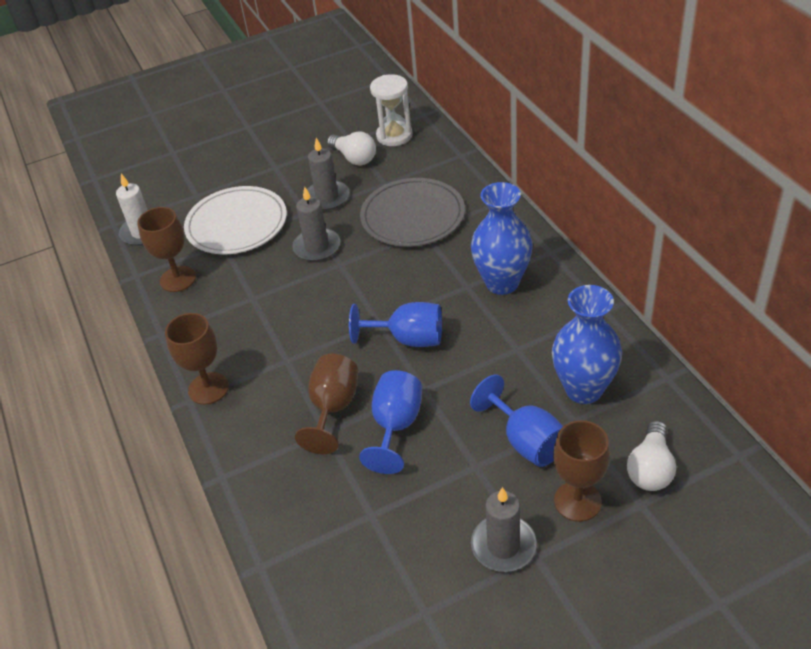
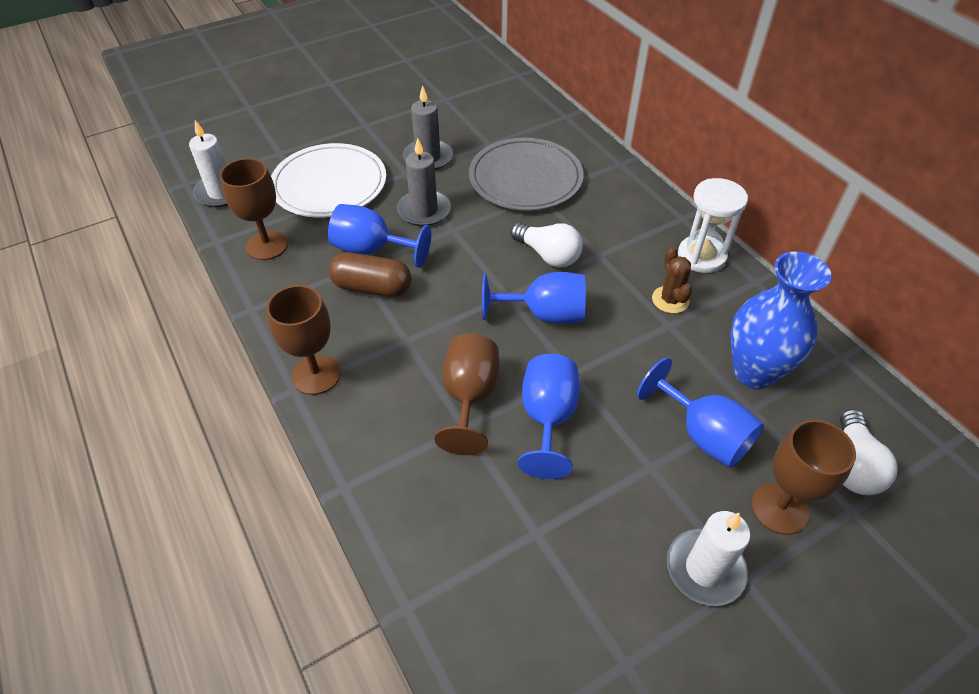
camera: 10 degrees left, 5 degrees up
white light bulb [327,131,376,165] -> white light bulb moved to [511,223,583,268]
white hourglass [370,74,412,146] -> white hourglass moved to [678,178,748,273]
blue vase [471,182,533,295] -> none
grey candle [471,487,537,572] -> white candle [667,511,750,606]
none -> blue goblet [328,204,431,268]
none -> brown capsule [329,252,412,297]
none -> brown cactus [652,246,692,313]

